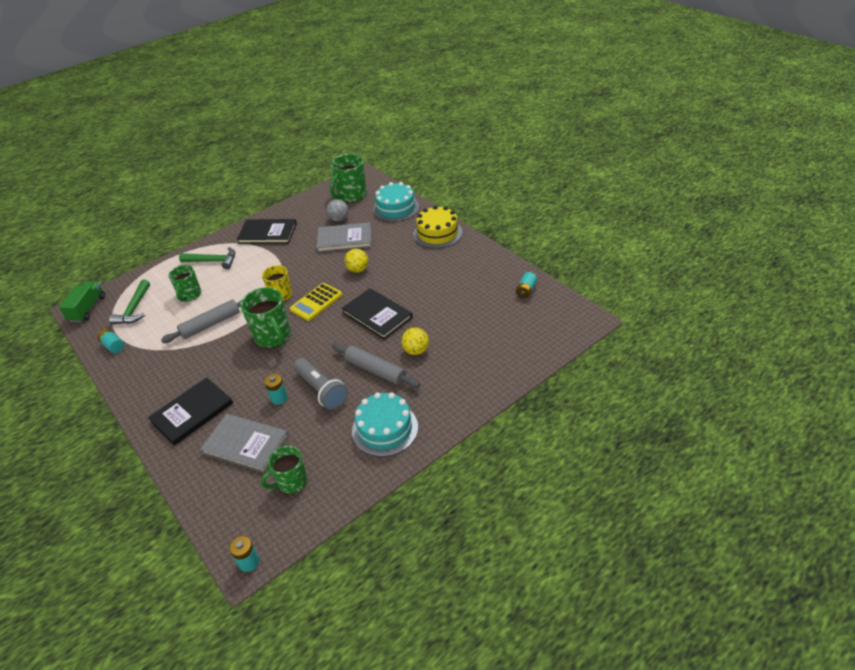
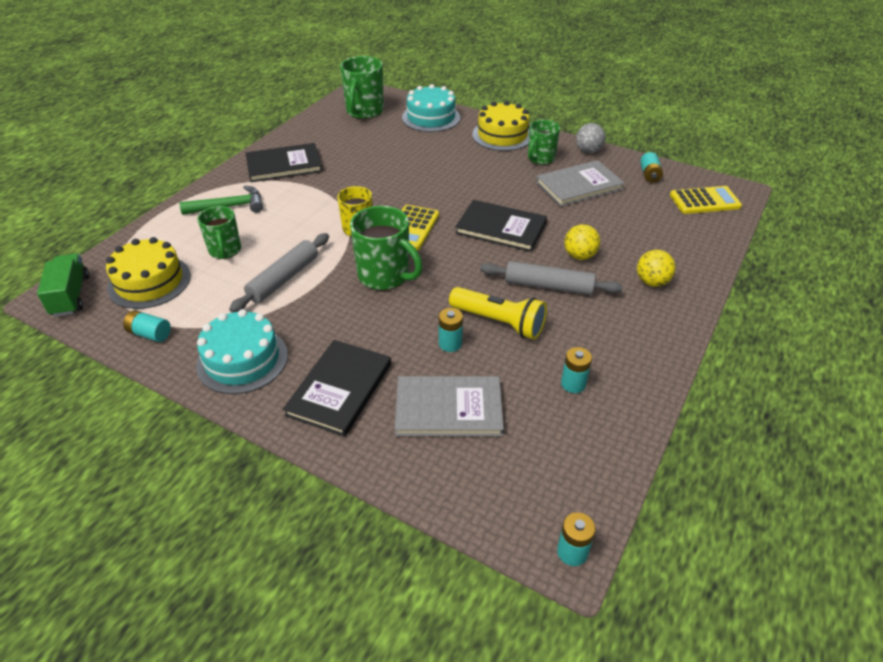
camera: 25 degrees left, 0 degrees up
green hammer [109,280,150,324] -> yellow cake [106,237,191,309]
green mug [261,446,308,493] -> green mug moved to [528,120,560,165]
grey flashlight [293,358,348,410] -> yellow flashlight [449,287,547,340]
grey book [316,222,371,252] -> grey book moved to [536,160,625,207]
grey ball [327,199,348,221] -> grey ball moved to [576,123,606,153]
yellow ball [344,249,368,273] -> yellow ball moved to [637,250,676,287]
turquoise cake [352,392,418,457] -> turquoise cake moved to [196,309,288,394]
none -> turquoise battery [561,347,592,393]
none -> yellow calculator [670,186,742,214]

